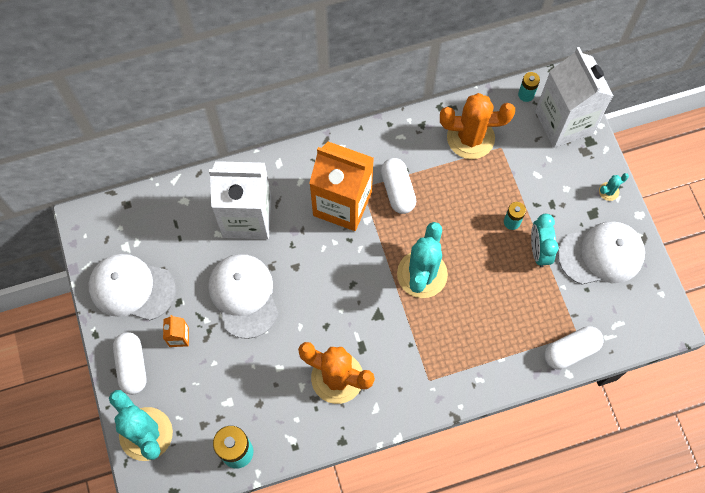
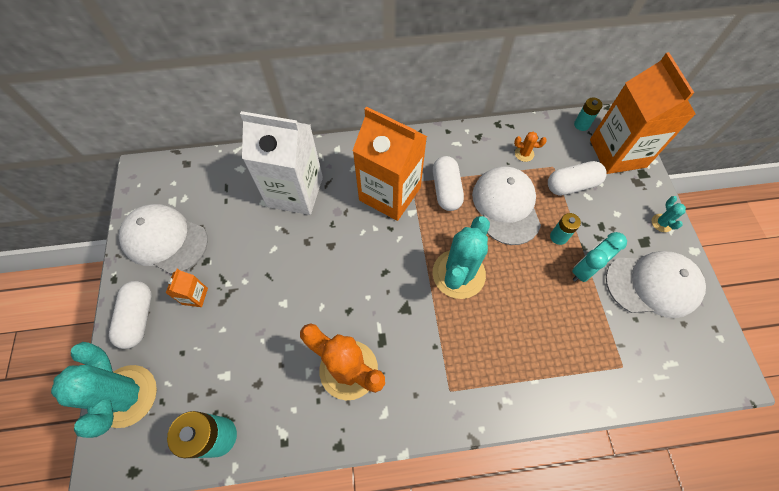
camera: 10 degrees right, 5 degrees down
white cap [208,254,278,339] -> white cap moved to [472,166,541,245]
orange cactus [440,93,515,159] -> orange cactus [514,132,547,162], size x0.42
turquoise clock [531,214,559,267] -> turquoise clock turned 45 degrees clockwise [572,232,627,282]
white carton [535,47,613,148] -> orange carton [590,52,696,174]
white capsule [544,326,604,369] -> white capsule moved to [548,161,607,196]
turquoise cactus [599,173,629,201] -> turquoise cactus turned 75 degrees counterclockwise [652,196,686,232]

